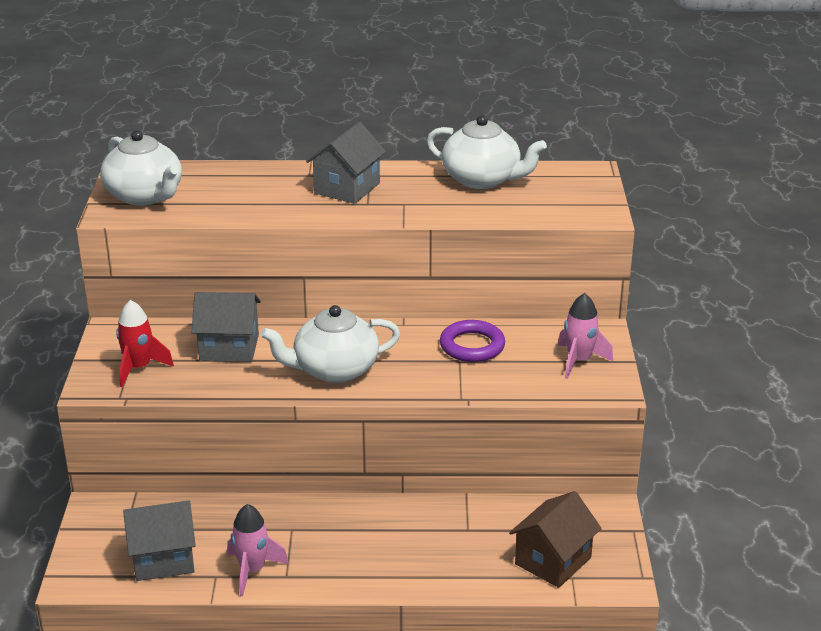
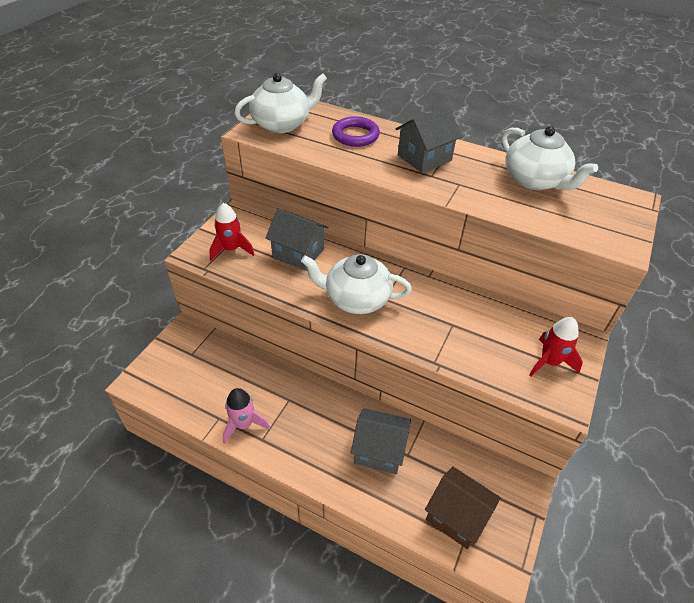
camera: 25 degrees right, 15 degrees up
white teapot [100,130,182,206] -> white teapot turned 105 degrees counterclockwise [234,73,327,133]
grey house [123,501,196,581] -> grey house moved to [351,408,411,474]
purple ring [440,320,505,362] -> purple ring moved to [332,116,380,147]
brown house [509,491,602,588] -> brown house turned 60 degrees clockwise [425,466,501,549]
pink rocket [558,293,613,379] -> red rocket [529,317,583,376]

